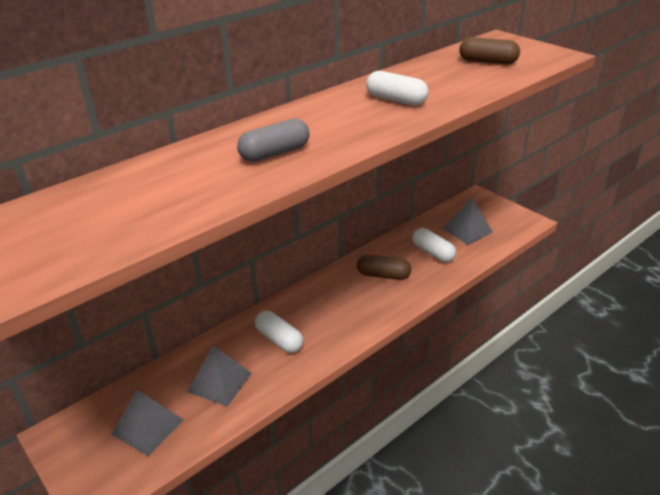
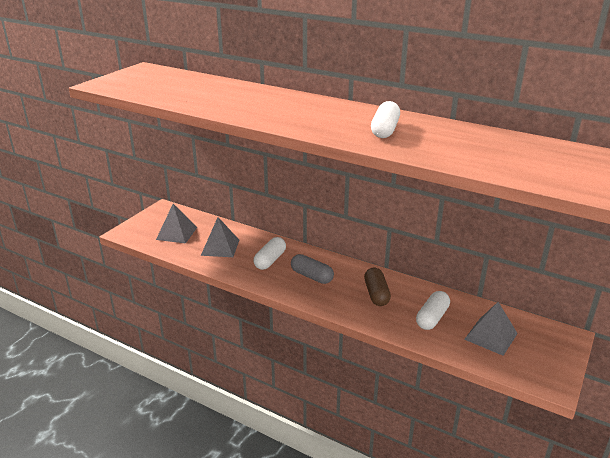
camera: 70 degrees right, 5 degrees down
grey capsule [237,119,310,162] -> grey capsule moved to [291,254,334,284]
brown capsule [459,37,520,65] -> none

